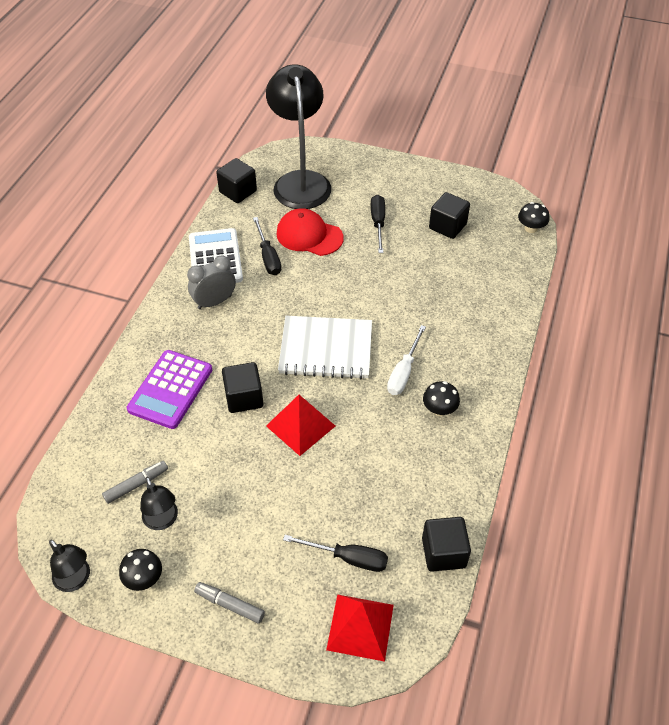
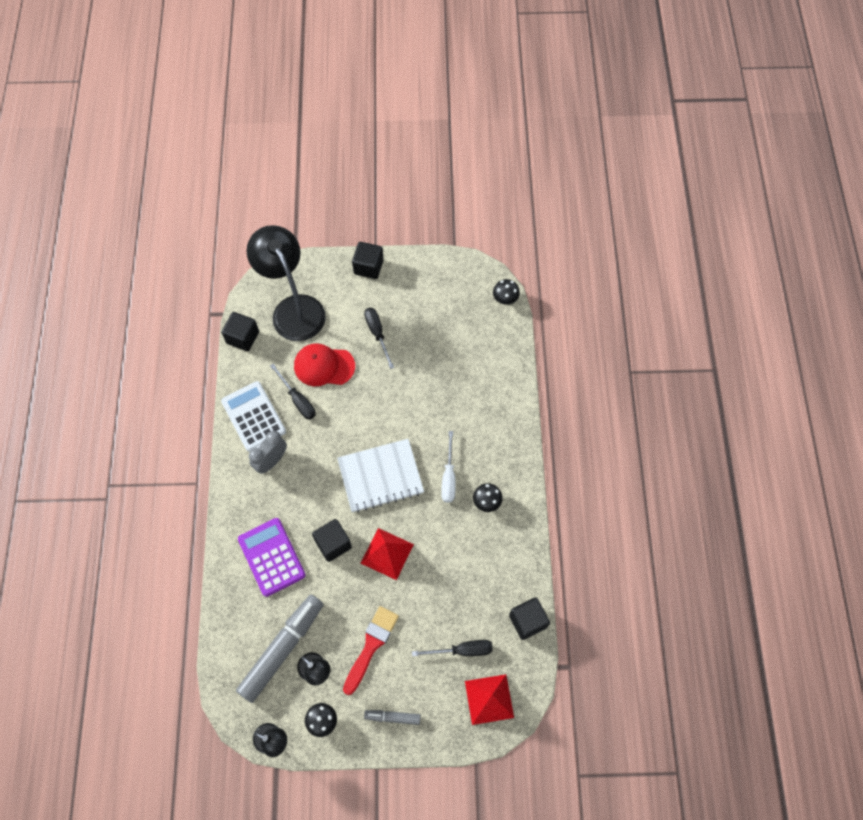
camera: 20 degrees left, 15 degrees up
grey marker [102,461,168,504] -> grey marker [236,594,324,703], size x2.15
purple calculator [127,350,212,429] -> purple calculator turned 150 degrees clockwise [238,518,306,597]
black cube [429,192,470,239] -> black cube moved to [352,242,384,279]
none -> red brush [343,606,399,695]

